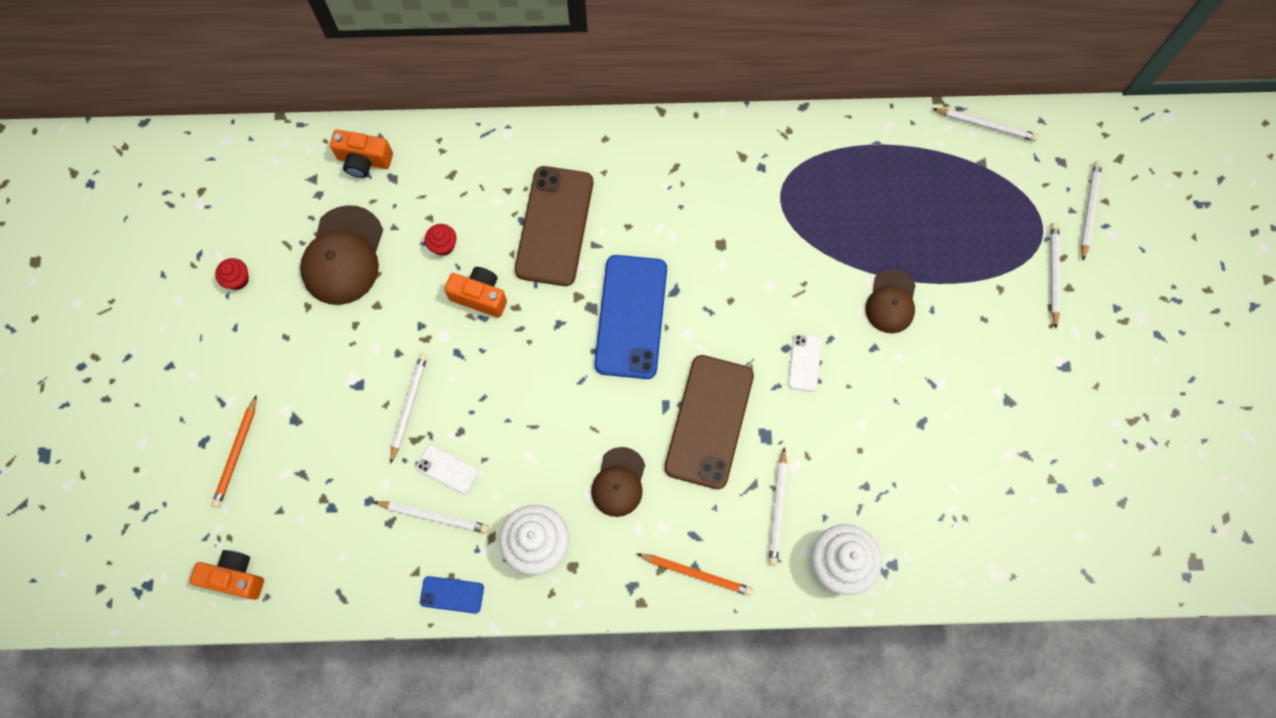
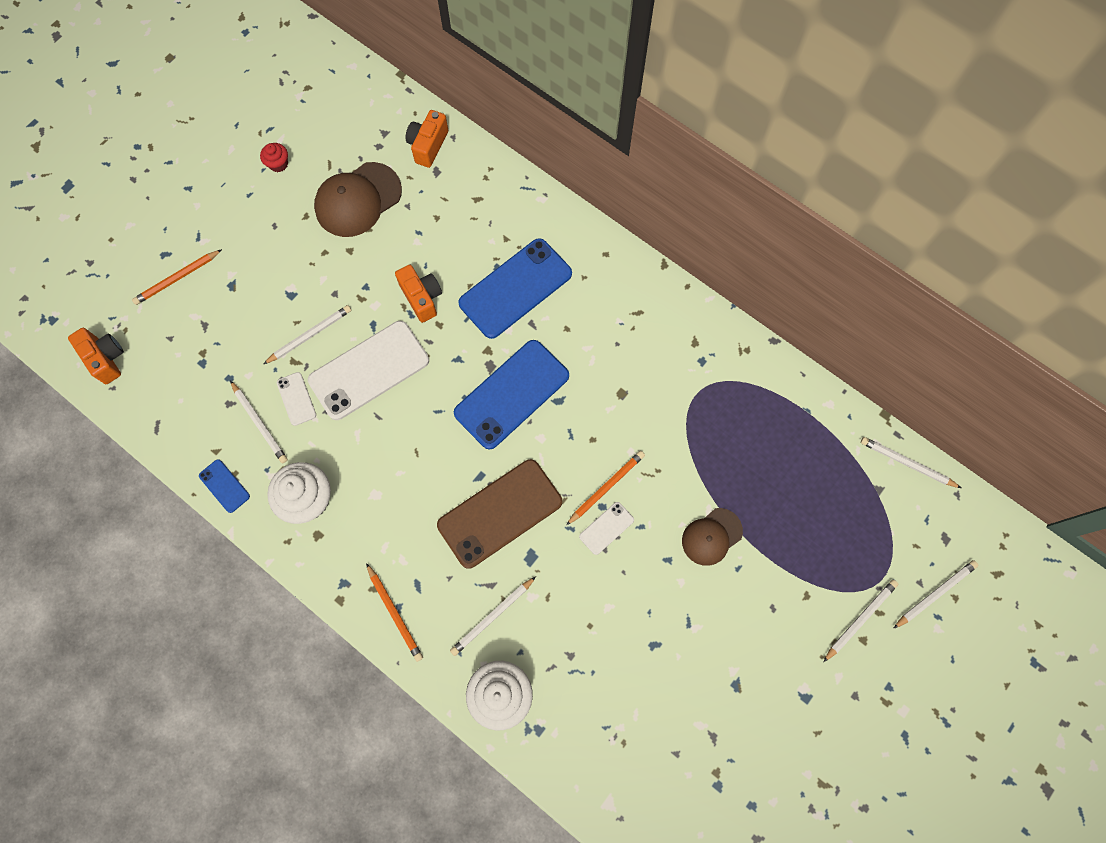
camera: 40 degrees right, 0 degrees up
orange camera [330,130,393,178] -> orange camera turned 60 degrees clockwise [405,110,448,168]
red cupcake [425,224,457,256] -> none
brown phone [515,166,593,286] -> blue phone [458,238,572,339]
brown cap [591,447,645,517] -> none
white pencil [932,108,1038,142] -> white pencil turned 150 degrees clockwise [861,437,961,488]
none -> white phone [308,321,429,420]
none -> orange pencil [566,451,645,525]

